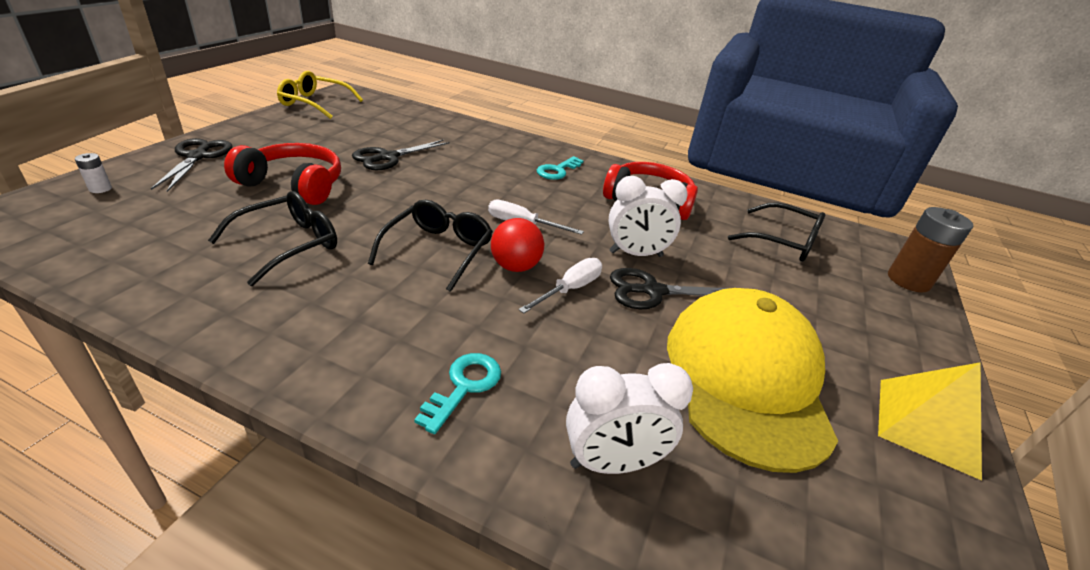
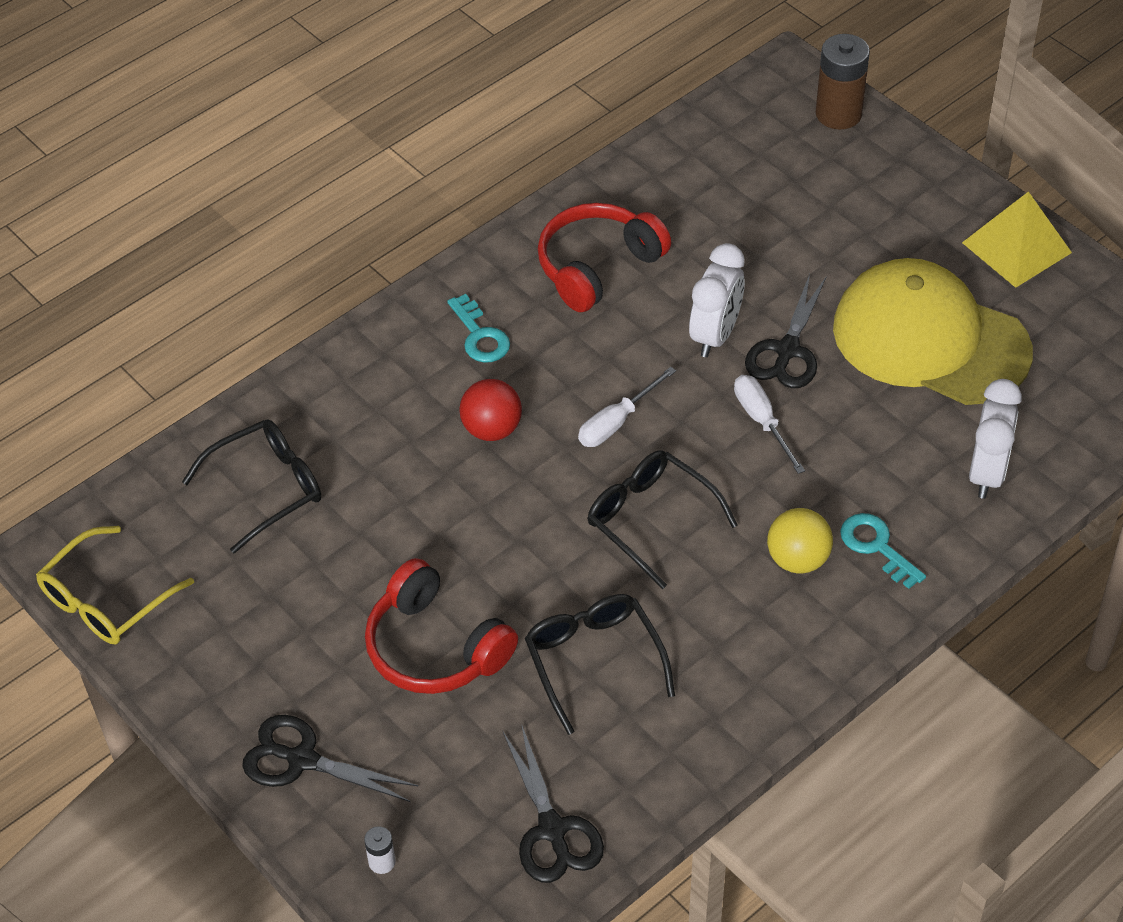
camera: 60 degrees left, 15 degrees up
red headphones [224,143,341,205] -> red headphones turned 90 degrees counterclockwise [365,558,518,694]
black scissors [352,140,450,170] -> black scissors moved to [503,724,604,883]
red ball [491,218,544,272] -> red ball moved to [460,379,522,441]
black glasses [728,202,825,262] -> black glasses moved to [182,419,321,554]
none -> yellow ball [767,508,833,573]

